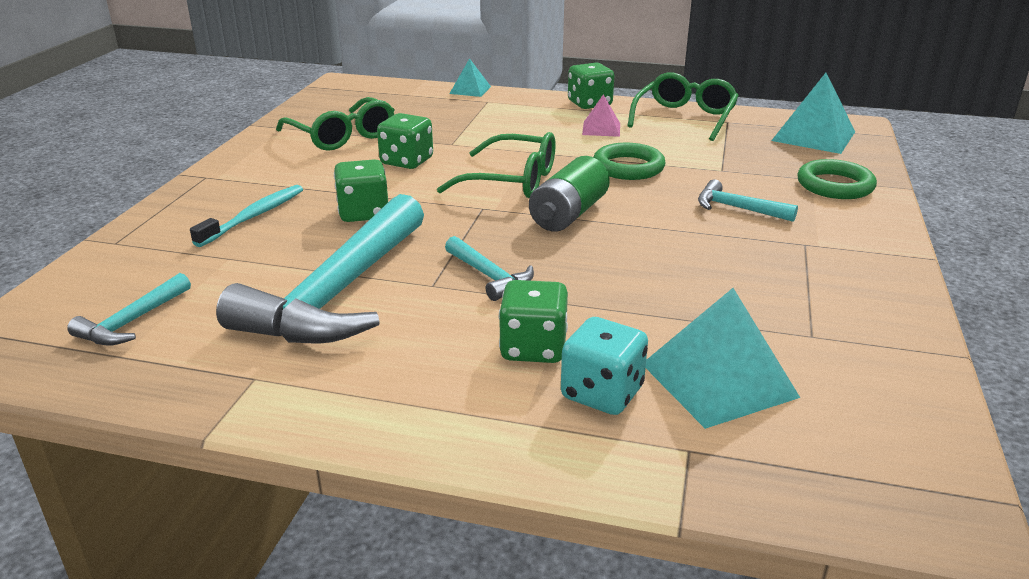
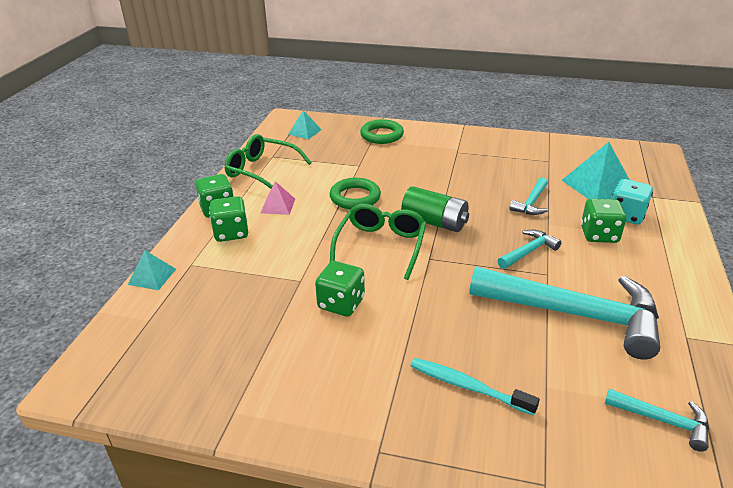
camera: 90 degrees left, 5 degrees up
green glasses [276,97,394,151] -> none
green dice [334,159,389,222] -> green dice moved to [209,196,248,242]
turquoise hammer [698,179,798,222] -> turquoise hammer moved to [509,177,548,215]
turquoise pyramid [771,73,855,154] -> turquoise pyramid [289,110,322,139], size x0.56

